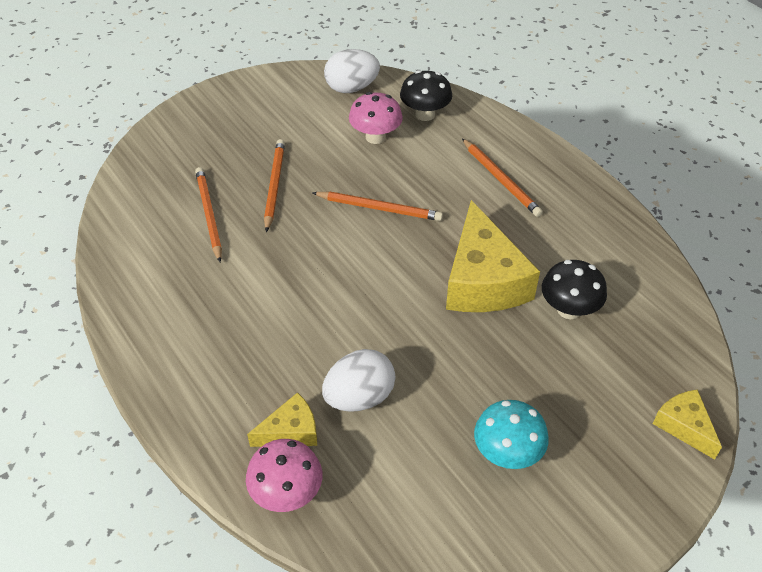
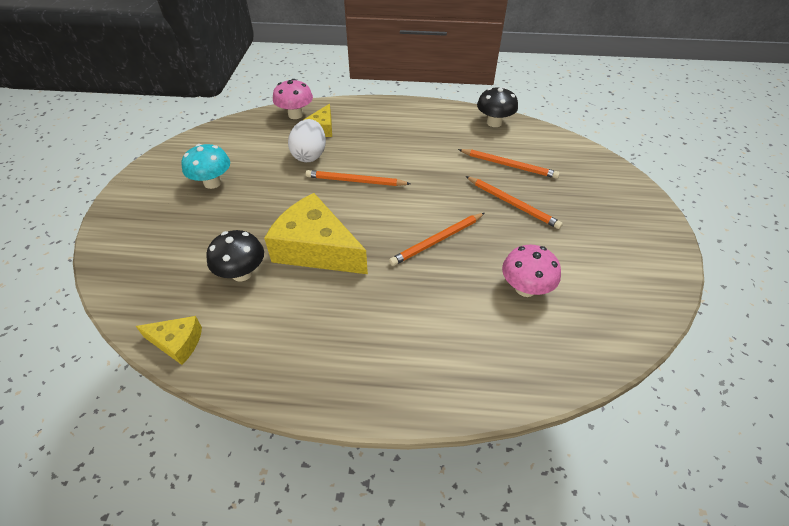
camera: 130 degrees right, 0 degrees up
white egg [324,49,380,93] -> none
black mushroom [400,70,452,121] -> black mushroom moved to [477,87,518,127]
orange pencil [462,138,543,217] -> orange pencil moved to [306,170,411,186]
yellow cheese [653,389,722,460] -> yellow cheese moved to [136,316,202,365]

